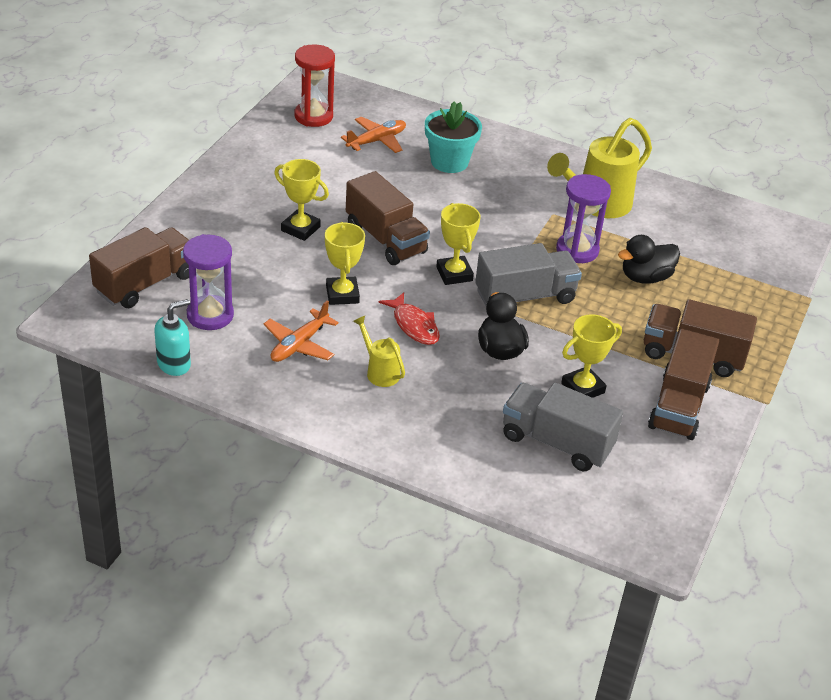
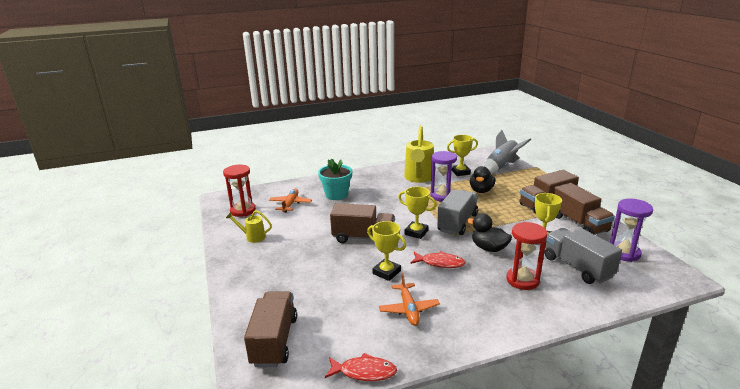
camera: 40 degrees left, 15 degrees down
turquoise soap dispenser [154,299,191,376] -> red fish [325,353,397,381]
purple hourglass [183,234,234,330] -> purple hourglass moved to [610,198,653,262]
yellow trophy [274,159,329,241] -> yellow trophy moved to [447,135,478,176]
yellow watering can [353,316,405,387] -> yellow watering can moved to [226,210,272,243]
grey truck [503,383,623,471] -> grey truck turned 75 degrees clockwise [544,228,622,284]
none -> grey rocket [483,130,531,174]
none -> red hourglass [506,222,547,290]

